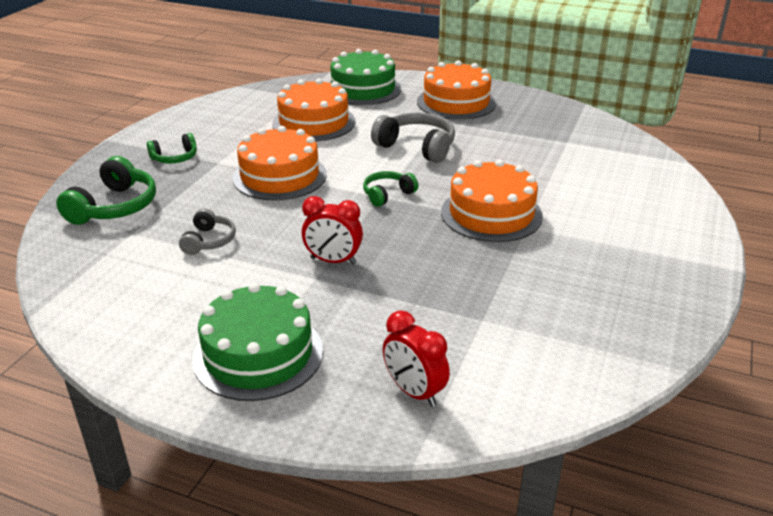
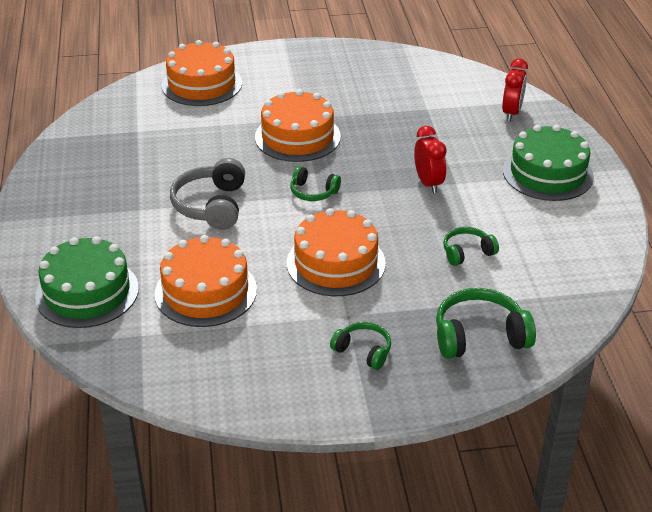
camera: 120 degrees left, 5 degrees up
grey headphones [179,209,236,255] -> green headphones [443,227,499,266]
orange cake [417,60,496,120] -> orange cake moved to [162,40,242,106]

